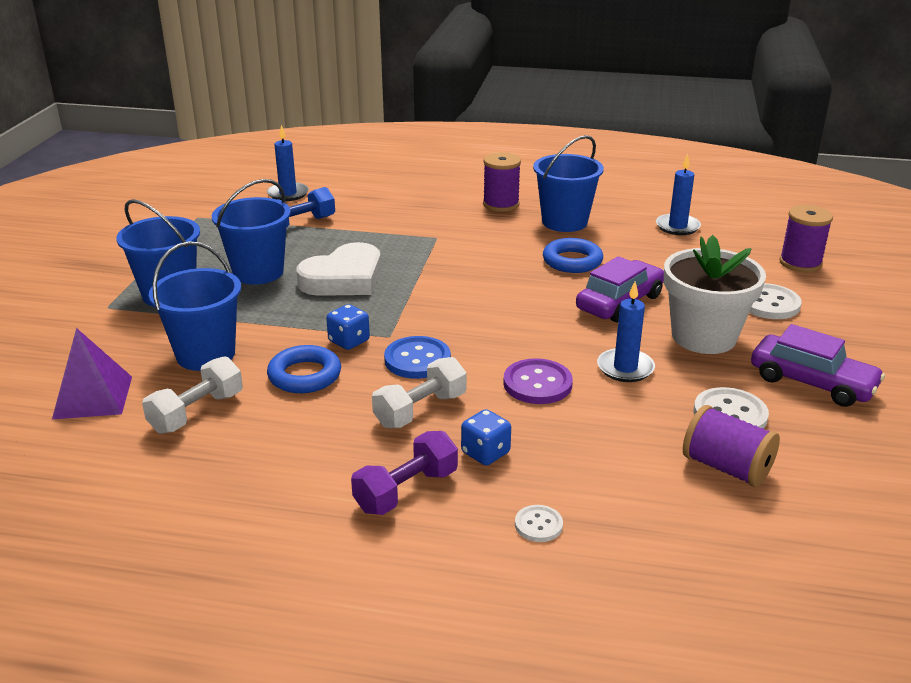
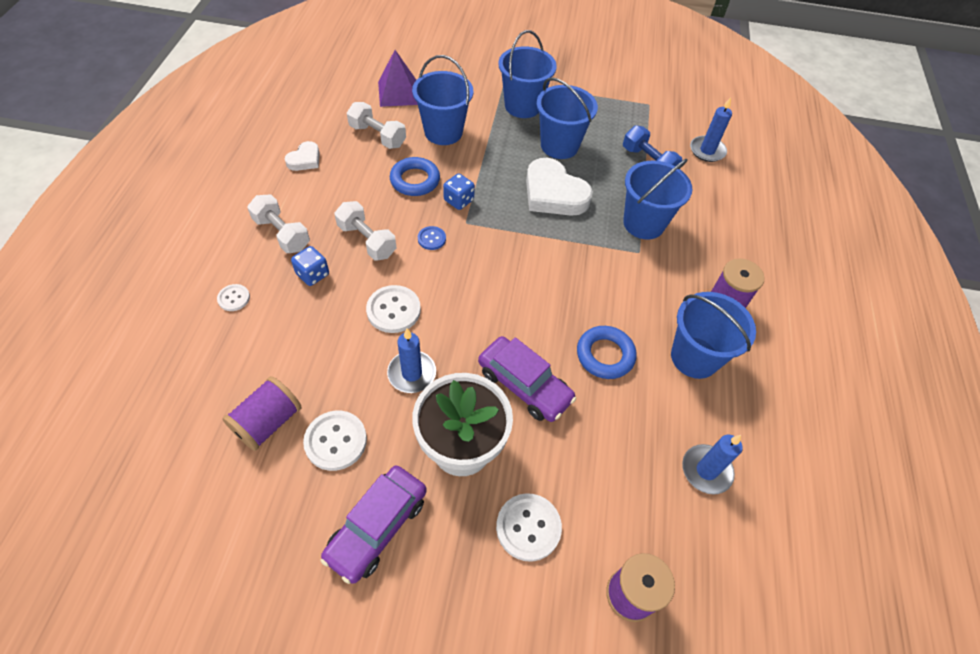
camera: 85 degrees right, 25 degrees up
purple dumbbell [351,431,458,515] -> white dumbbell [247,194,310,253]
blue button [384,336,451,379] -> blue button [418,226,446,250], size x0.57
purple button [503,358,573,404] -> white button [366,285,421,333]
none -> white heart [285,141,320,171]
none -> blue bucket [623,159,692,240]

